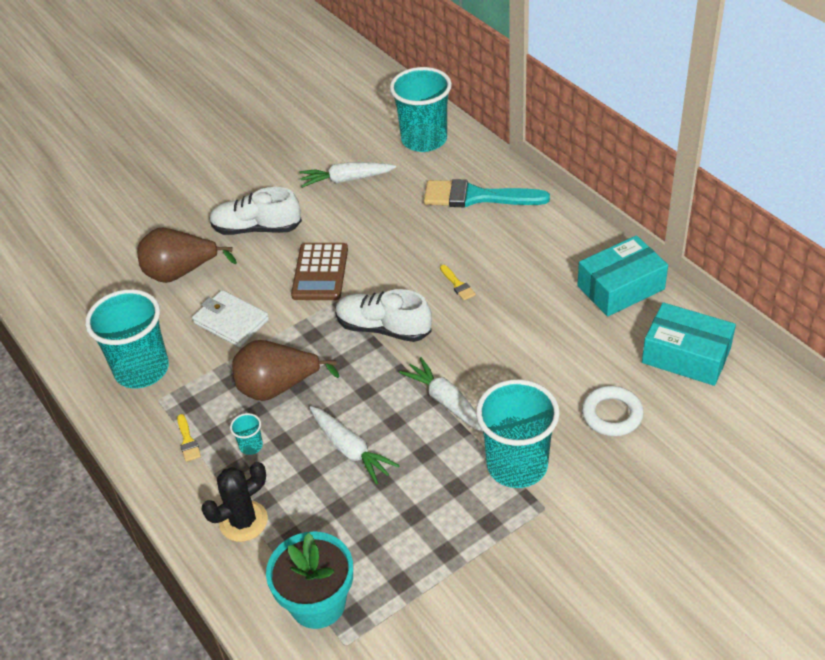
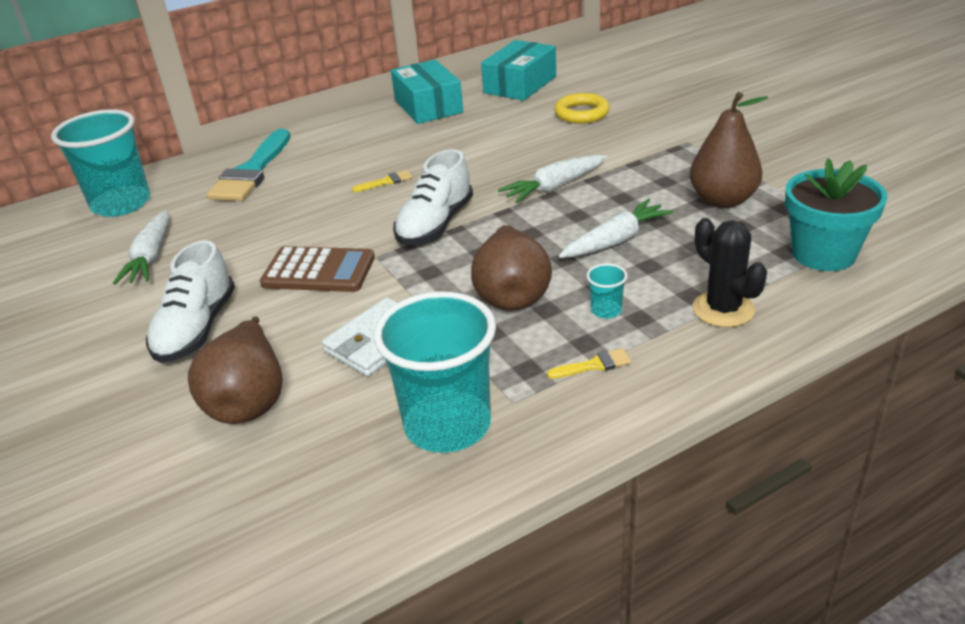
camera: 85 degrees left, 10 degrees down
turquoise cup [476,379,560,488] -> none
white ring [582,386,644,436] -> yellow ring [554,93,610,124]
none -> brown pear [690,92,768,208]

